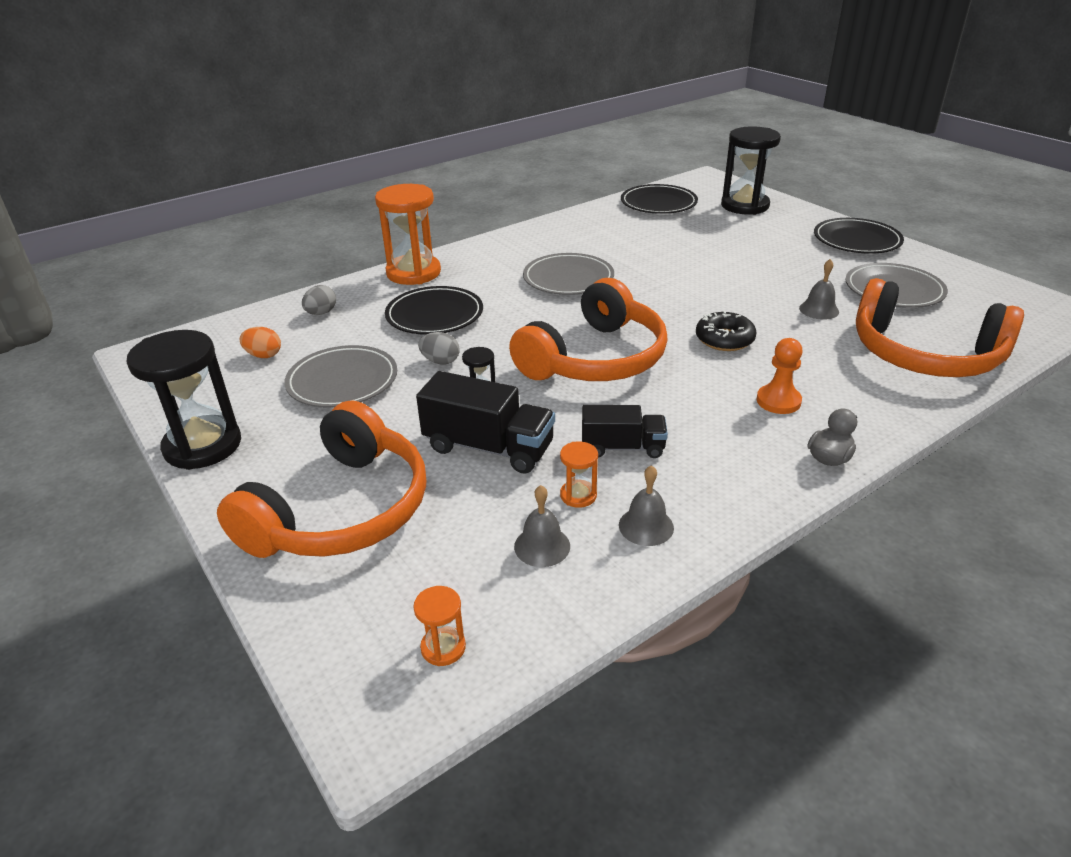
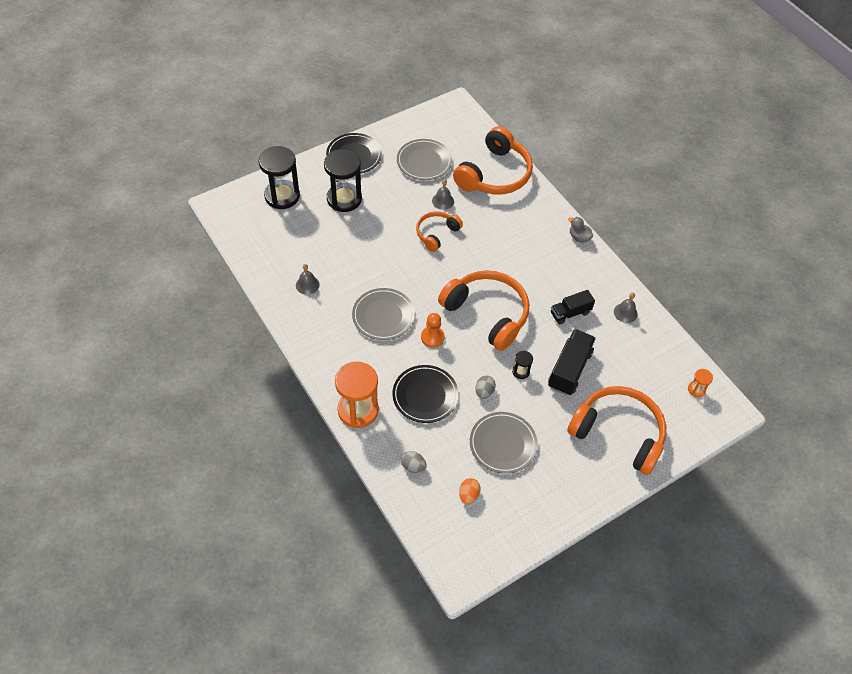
camera: 90 degrees left, 20 degrees up
black hourglass [126,330,241,470] -> black hourglass moved to [324,149,362,212]
grey bell [514,485,570,567] -> grey bell moved to [296,264,320,295]
orange hourglass [560,441,598,508] -> none
black truck [582,405,668,458] -> black truck turned 120 degrees counterclockwise [551,290,595,324]
black plate [621,184,698,214] -> none
black donut [696,310,756,351] -> none
orange pawn [756,338,803,414] -> orange pawn moved to [421,313,445,348]
none -> orange headphones [416,211,463,252]

